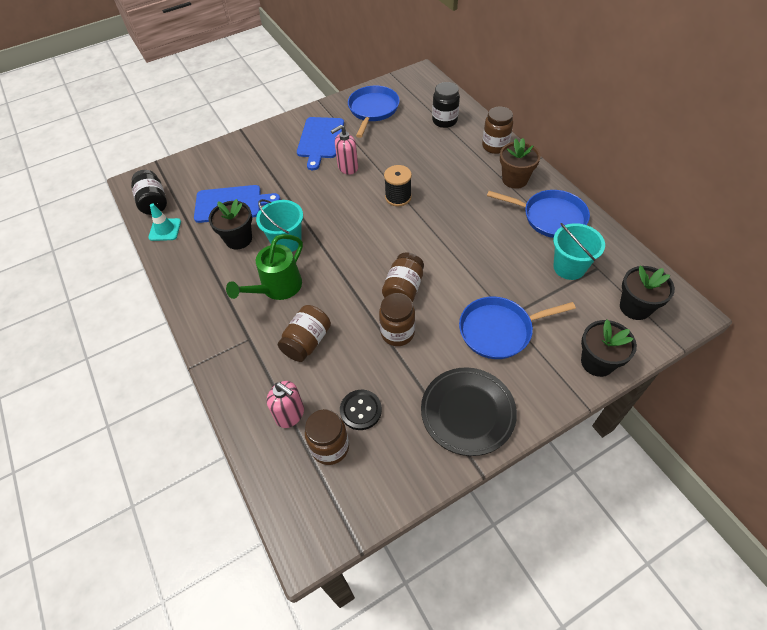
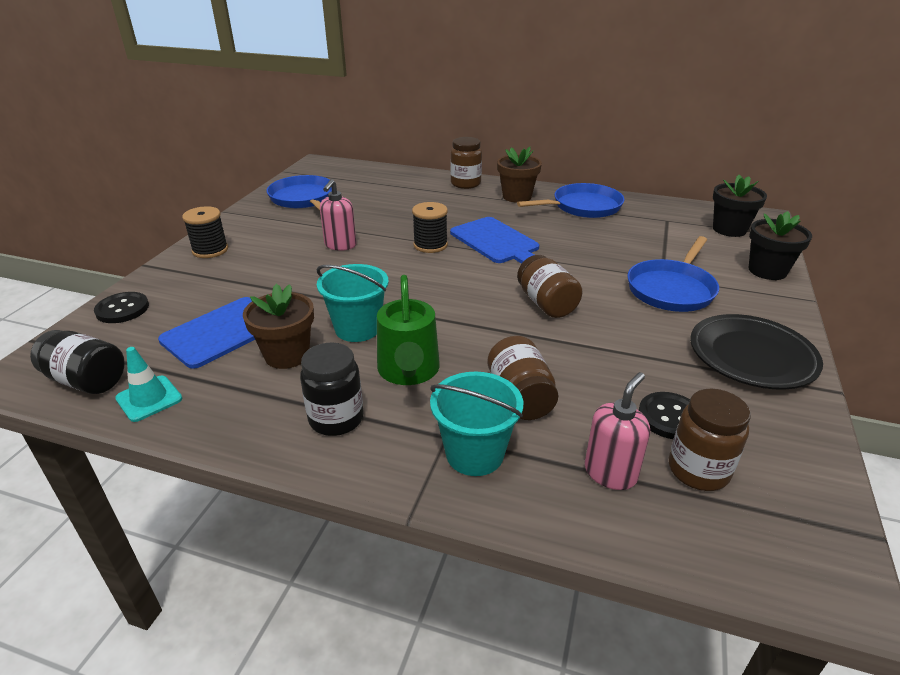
camera: 45 degrees left, 20 degrees down
black flower pot [209,199,252,250] -> brown flower pot [243,284,314,369]
pink soap dispenser [267,381,304,428] -> pink soap dispenser turned 45 degrees counterclockwise [585,372,650,490]
blue cutting board [297,117,344,170] -> blue cutting board moved to [450,217,539,264]
brown jar [379,293,415,346] -> none
black jar [432,82,460,128] -> black jar moved to [300,343,364,436]
turquoise bucket [553,223,605,280] -> turquoise bucket moved to [430,372,523,476]
none -> black button [94,292,149,323]
none -> black spool [182,206,228,258]

